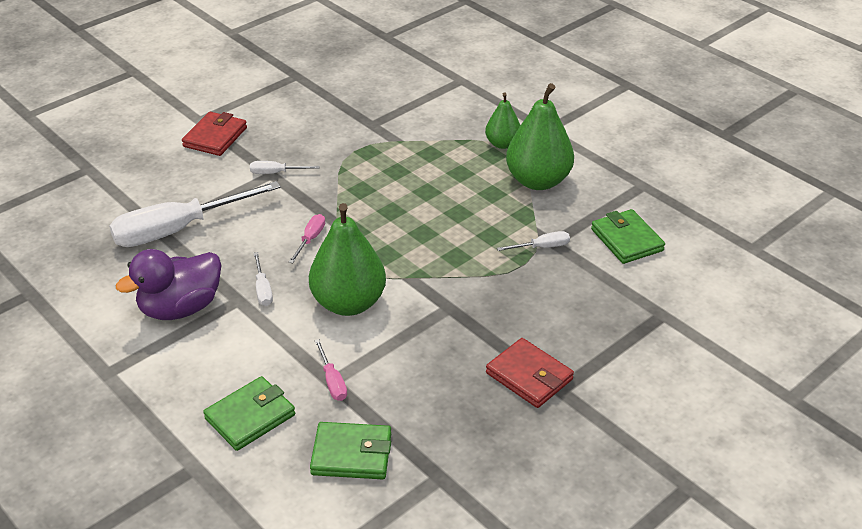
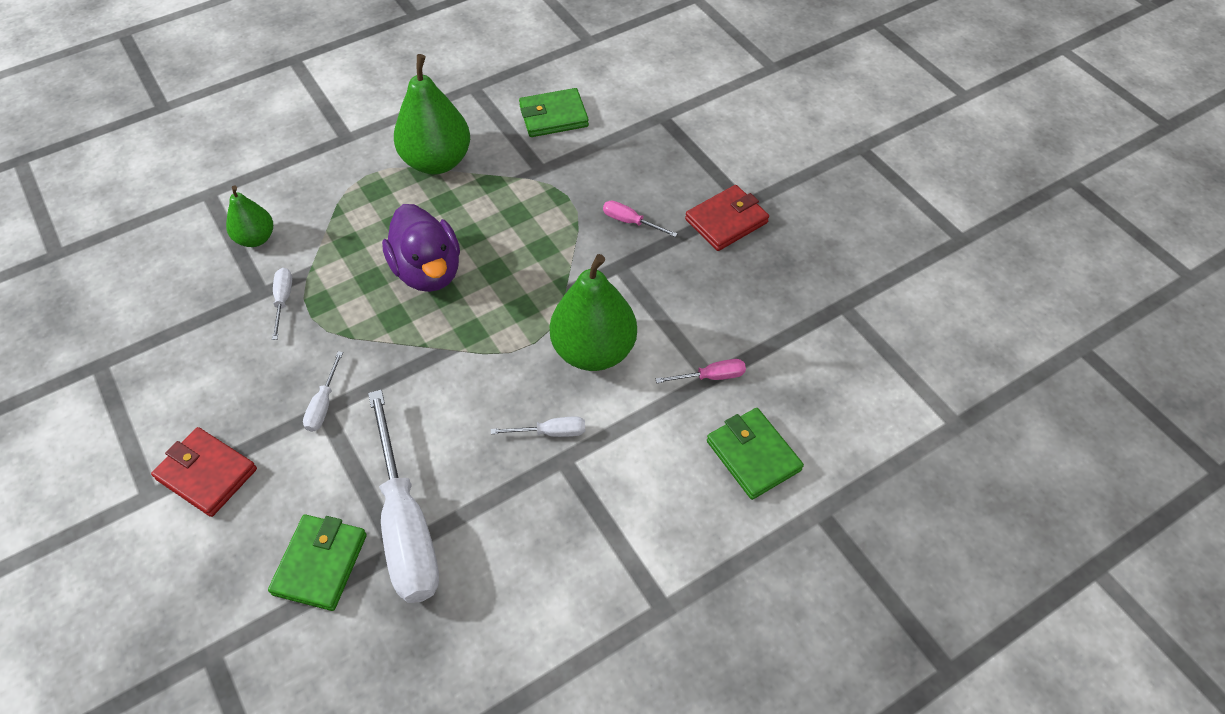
camera: 80 degrees left, 15 degrees up
purple duck [116,249,221,320] -> purple duck moved to [382,204,460,292]
pink screwdriver [289,214,325,263] -> pink screwdriver moved to [603,201,678,237]
green wallet [310,422,391,479] -> green wallet moved to [268,514,367,611]
green pear [485,92,520,149] -> green pear moved to [226,186,273,247]
white screwdriver [497,231,570,251] -> white screwdriver moved to [272,268,292,340]

